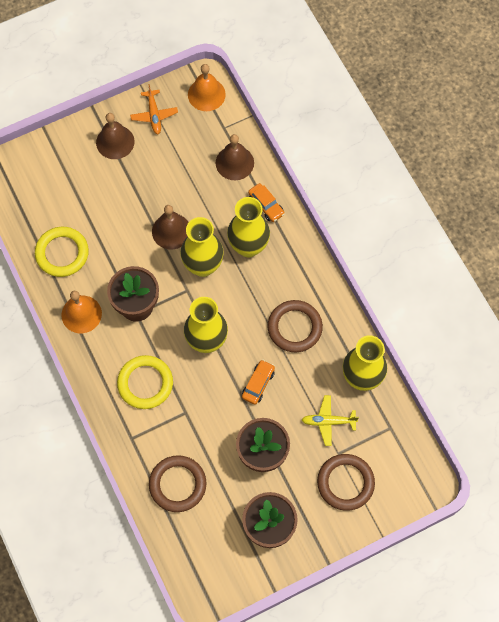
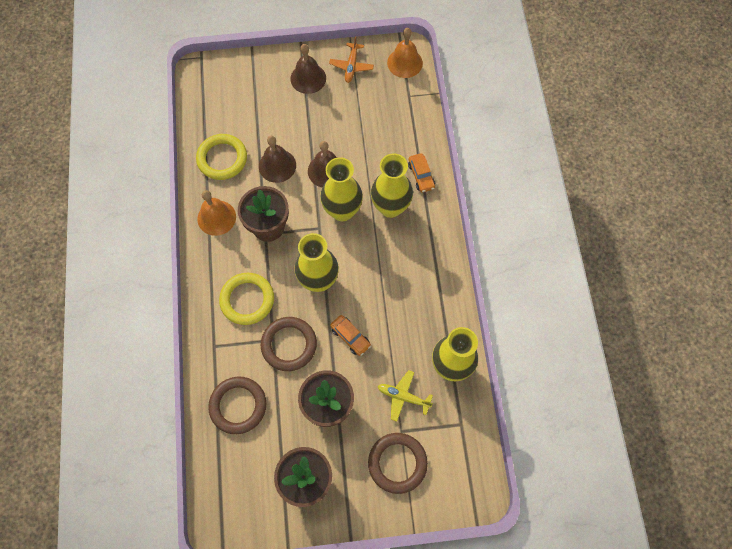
camera: 20 degrees right, 0 degrees up
brown bell [216,134,254,180] -> brown bell moved to [259,136,296,183]
orange car [242,360,275,405] -> orange car turned 90 degrees clockwise [330,315,371,356]
brown ring [268,300,323,352] -> brown ring moved to [261,317,317,371]

